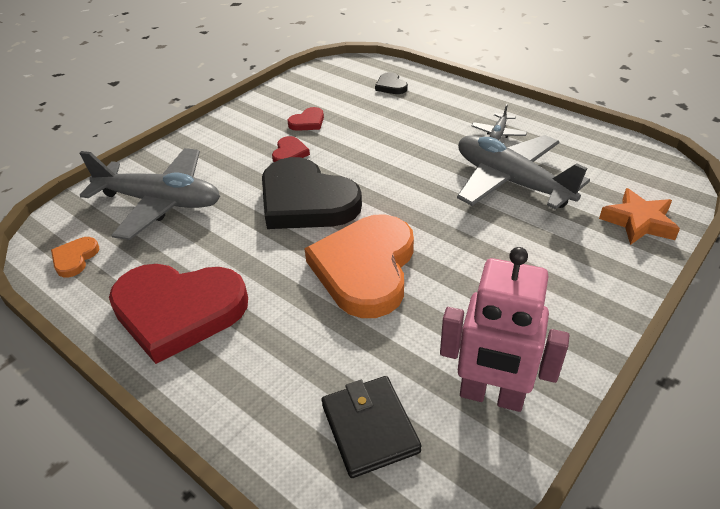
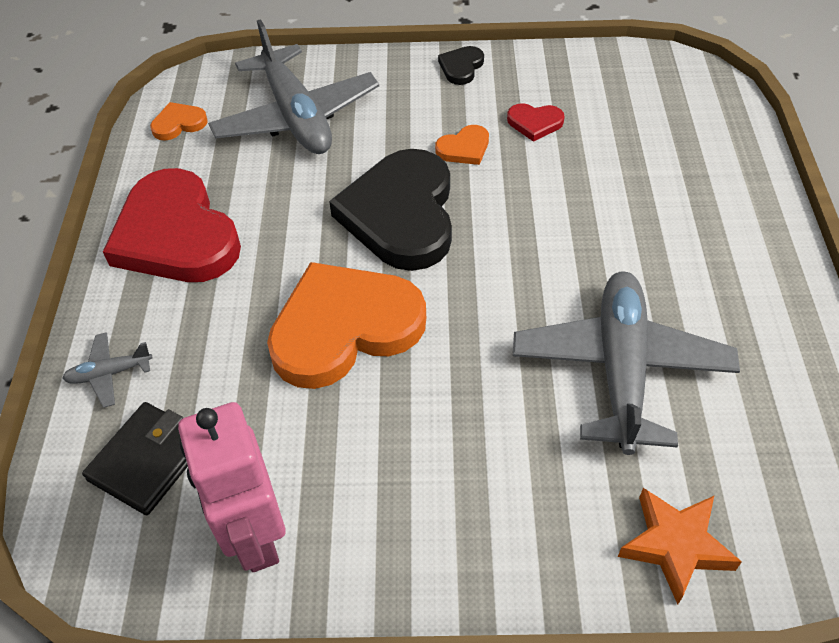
camera: 50 degrees right, 10 degrees up
red heart [272,136,310,162] -> orange heart [435,125,489,165]
black heart [375,72,408,94] -> black heart moved to [438,46,484,85]
grey plane [472,104,527,140] -> grey plane moved to [62,332,153,408]

